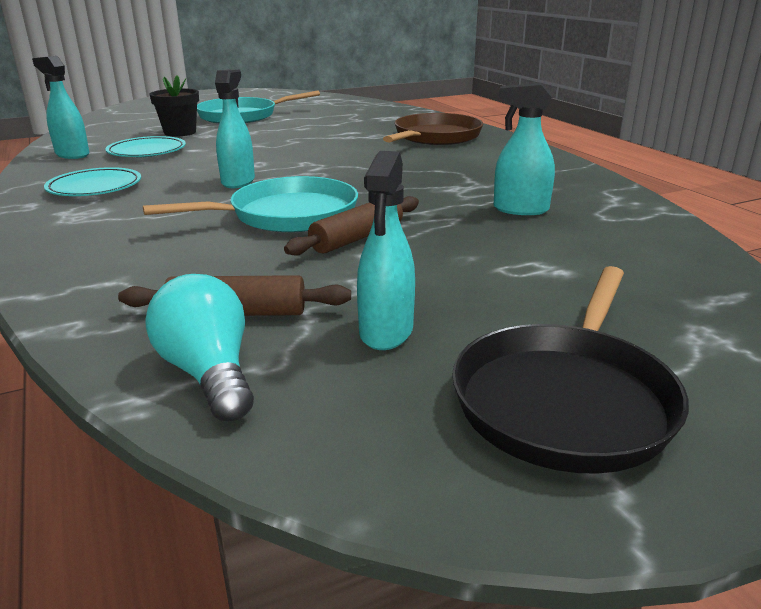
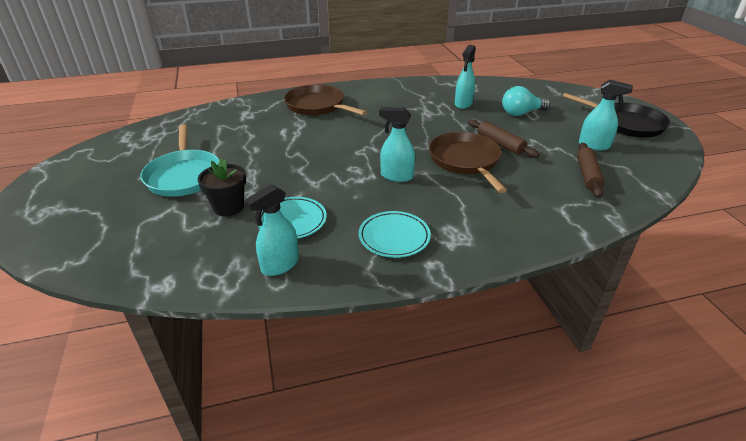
camera: 80 degrees left, 10 degrees up
turquoise pan [143,176,358,233] -> brown pan [429,132,507,193]
turquoise light bulb [146,274,254,422] -> turquoise light bulb moved to [502,86,550,116]

